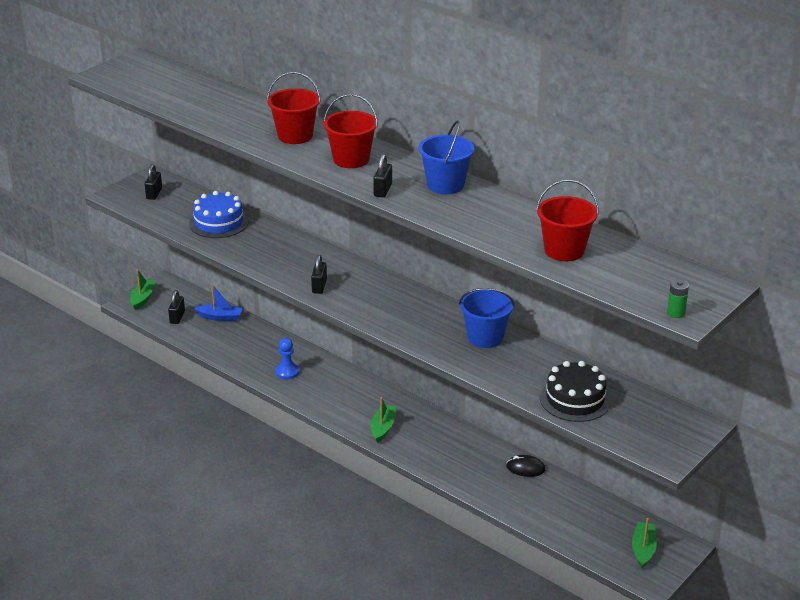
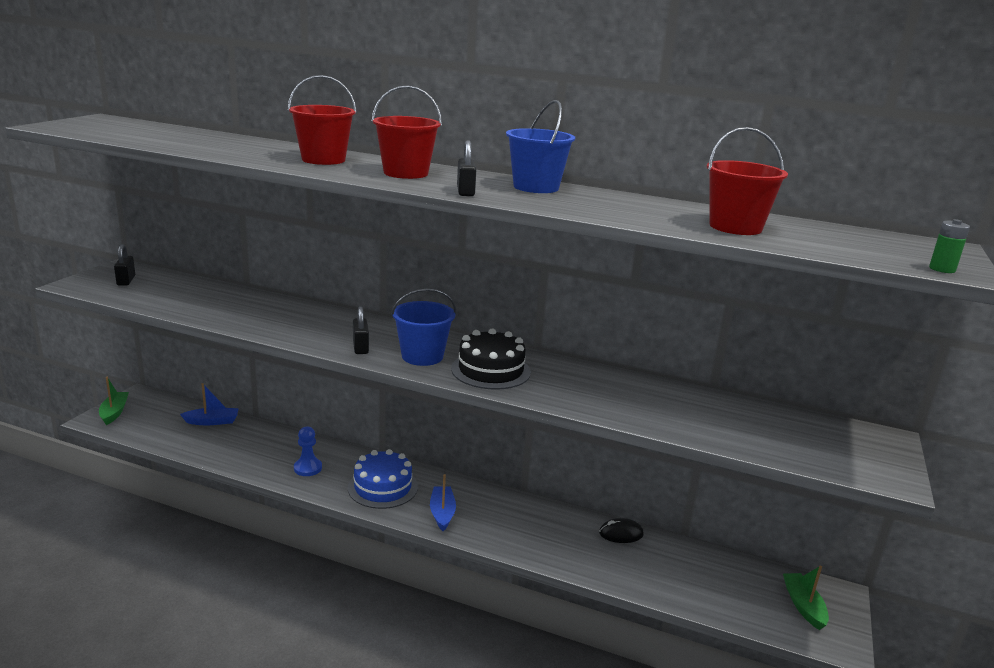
camera: 20 degrees left, 10 degrees down
black padlock [168,290,185,324] -> none
blue cake [189,191,249,238] -> blue cake moved to [348,449,418,509]
green boat [371,397,396,443] -> blue boat [430,474,456,531]
blue bucket [459,288,515,348] -> blue bucket moved to [391,289,456,366]
black cake [540,361,611,422] -> black cake moved to [451,328,531,390]

